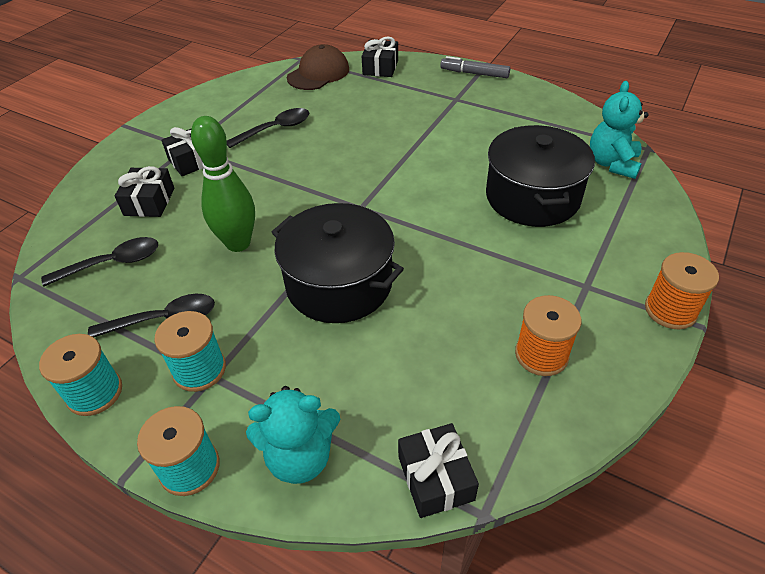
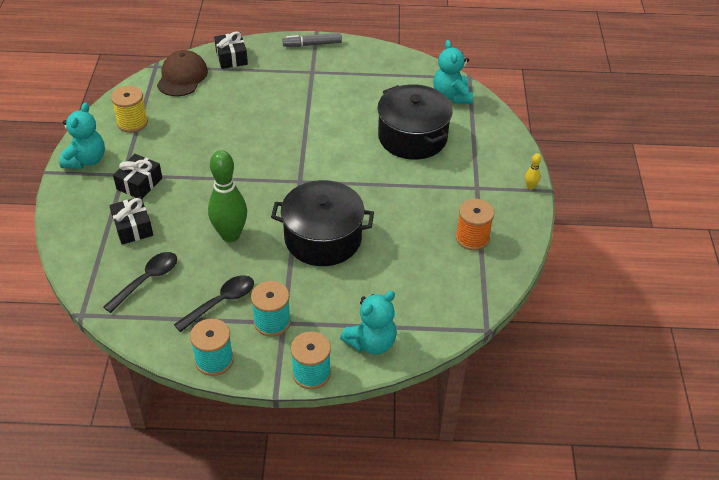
camera: 30 degrees left, 0 degrees up
black spoon [227,108,309,148] -> none
black gift [398,423,479,518] -> none
orange spool [645,252,719,329] -> yellow bowling pin [525,153,541,190]
none -> turquoise teddy bear [59,102,105,169]
none -> yellow spool [111,86,148,132]

